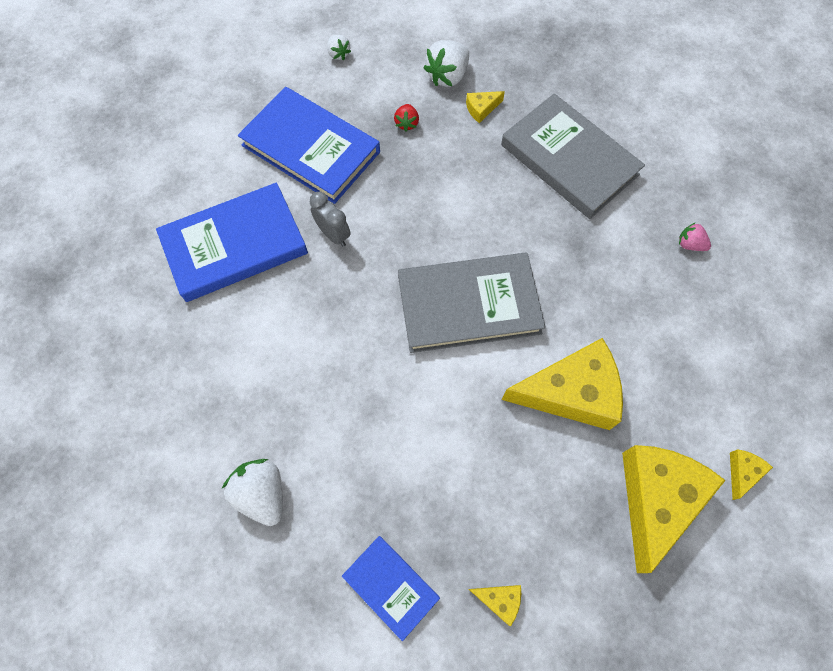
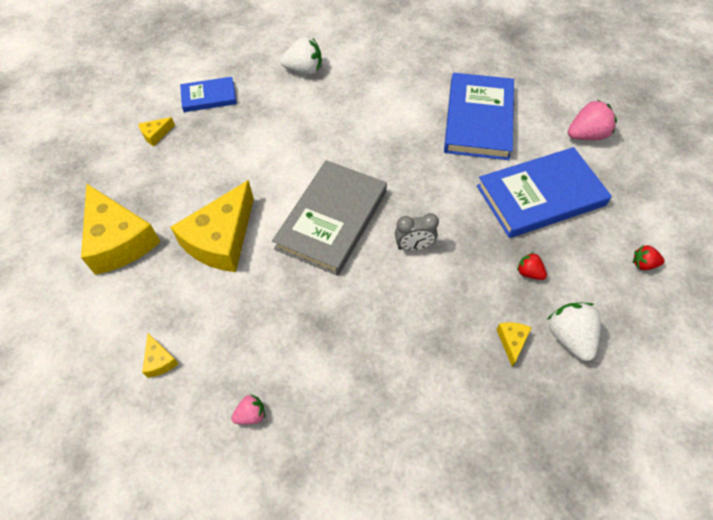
camera: 125 degrees right, 10 degrees down
grey clock [310,192,350,247] -> grey clock moved to [395,213,439,251]
white strawberry [327,35,351,60] -> red strawberry [633,245,665,270]
grey book [501,93,645,219] -> none
yellow cheese [730,449,773,500] -> yellow cheese moved to [142,333,179,378]
none -> pink strawberry [568,99,617,140]

